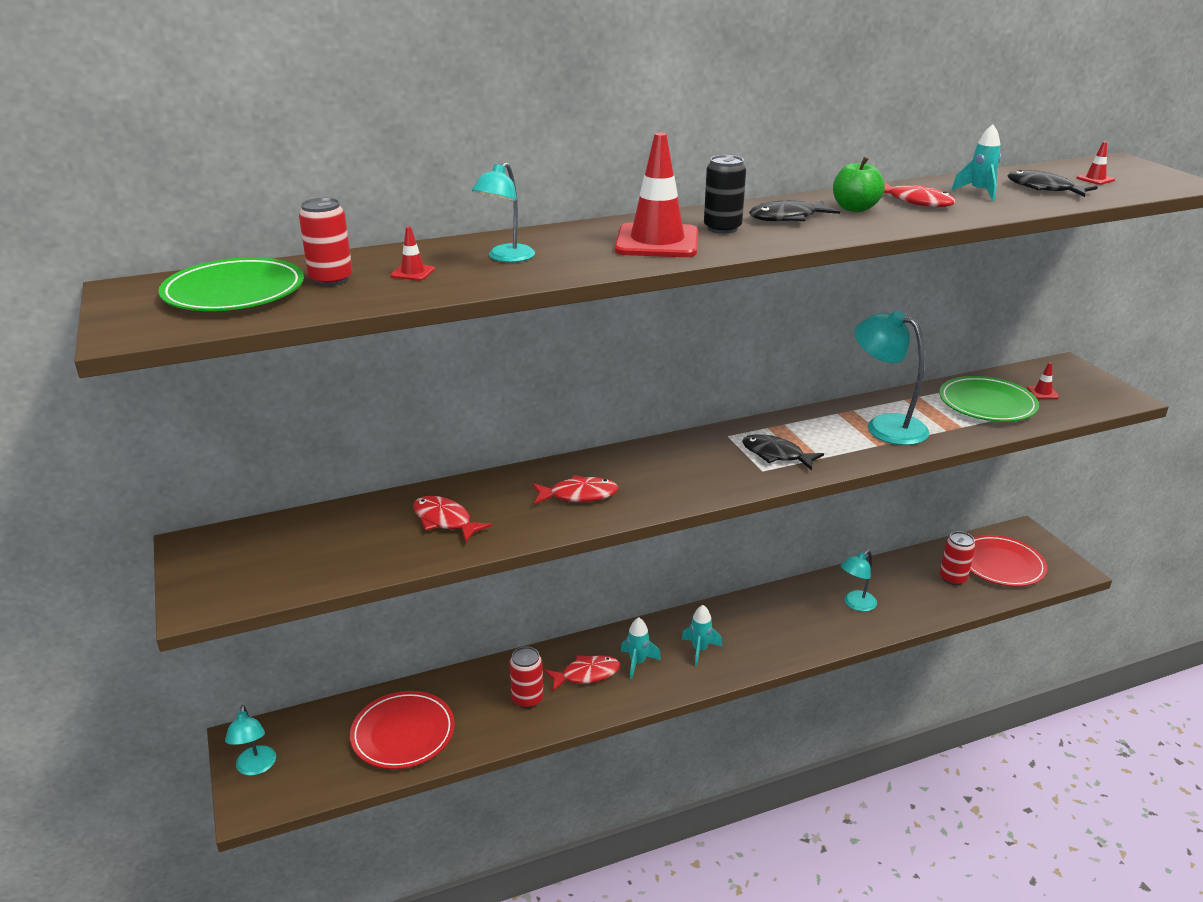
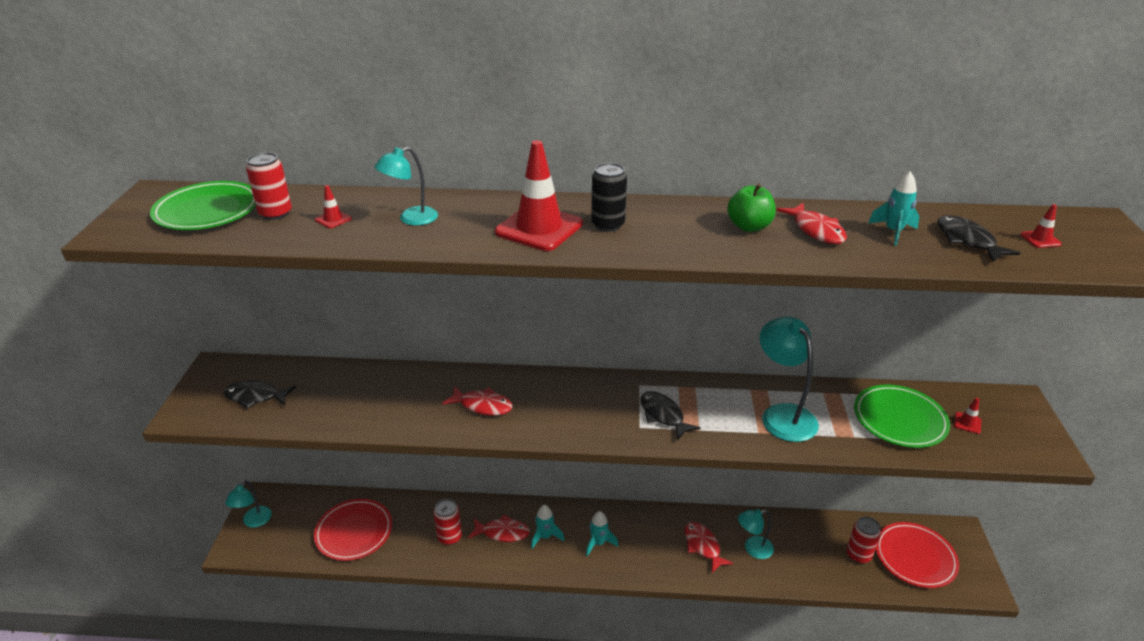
camera: 25 degrees right, 5 degrees up
red fish [413,496,492,542] -> red fish moved to [685,522,733,573]
black fish [749,200,840,221] -> black fish moved to [224,380,296,409]

